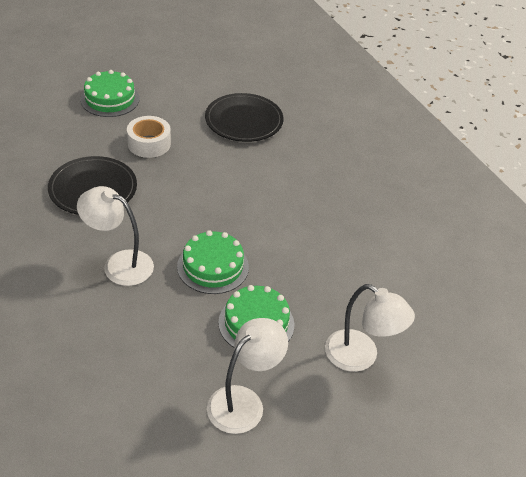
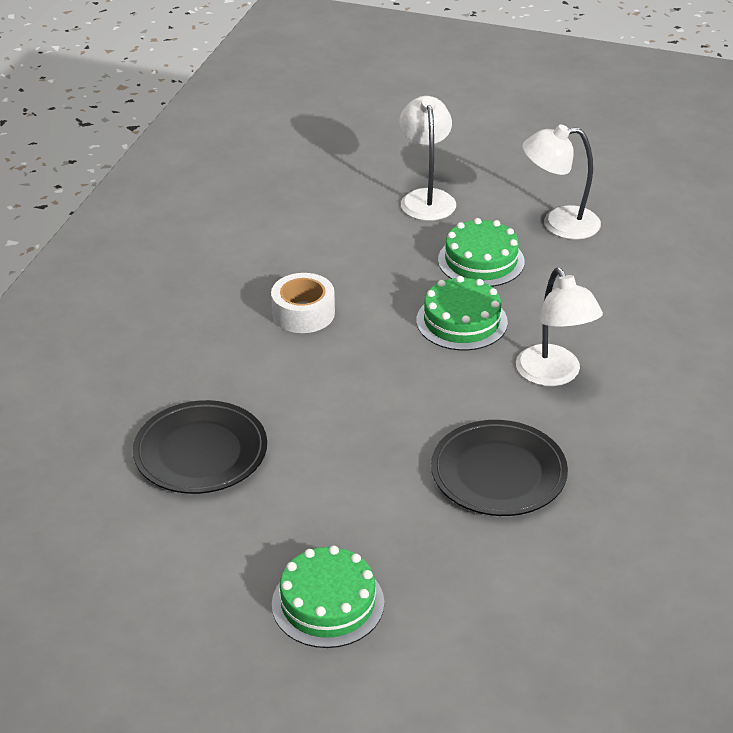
camera: 130 degrees left, 5 degrees down
white tape [127,116,171,158] -> white tape moved to [271,273,335,333]

